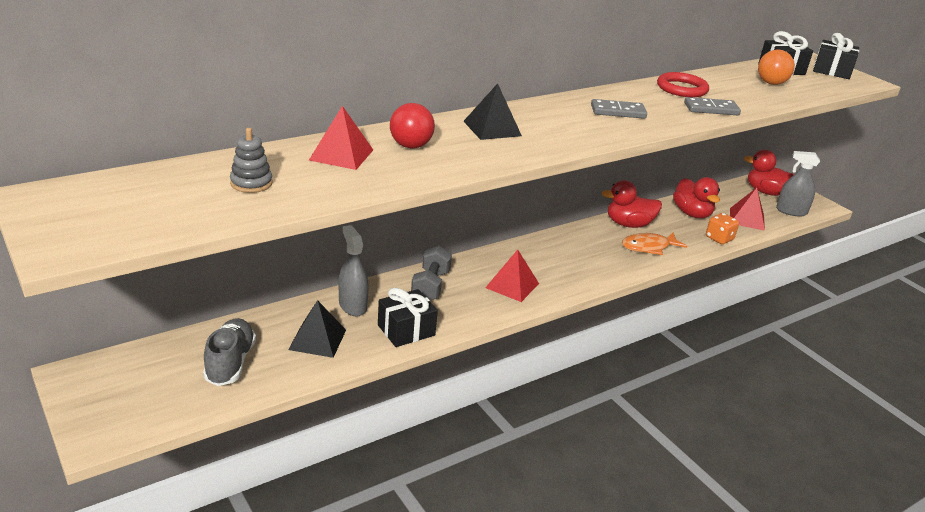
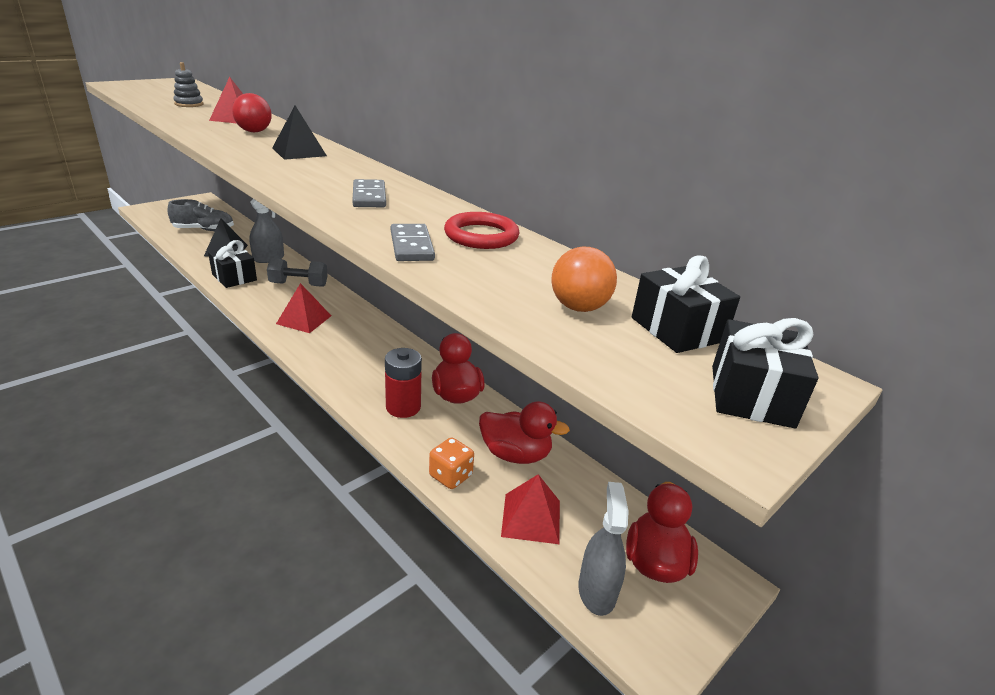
camera: 80 degrees right, 0 degrees up
orange fish [622,232,687,255] -> red battery [385,348,422,418]
red duck [673,177,720,218] -> red duck turned 135 degrees counterclockwise [479,401,570,464]

